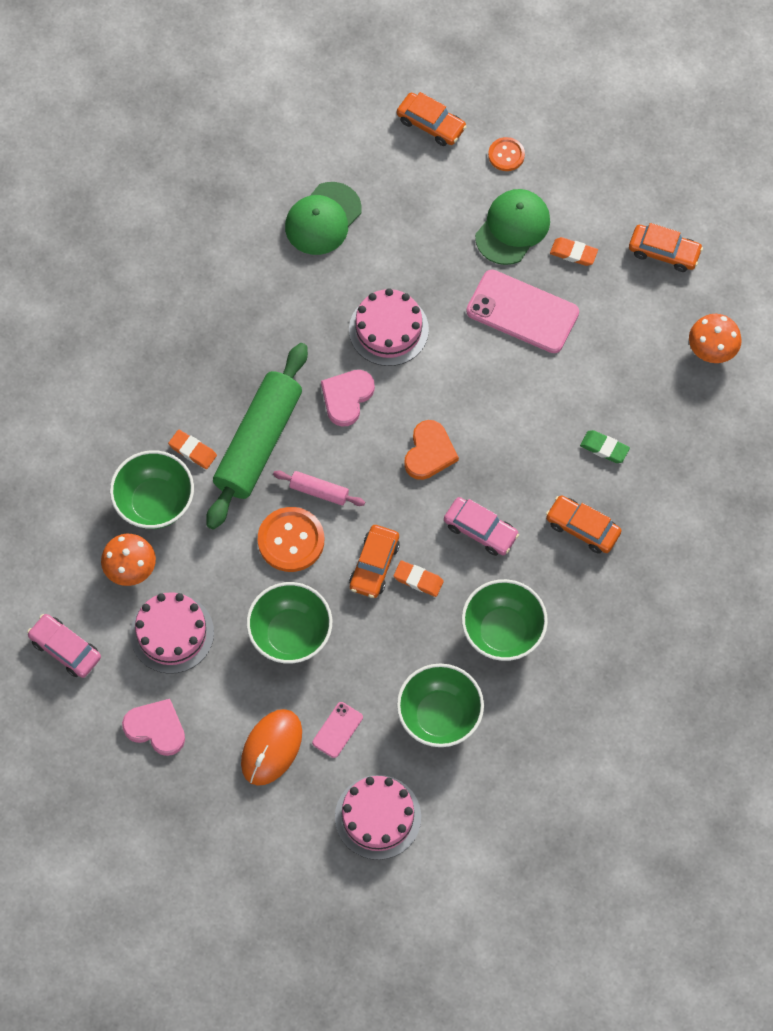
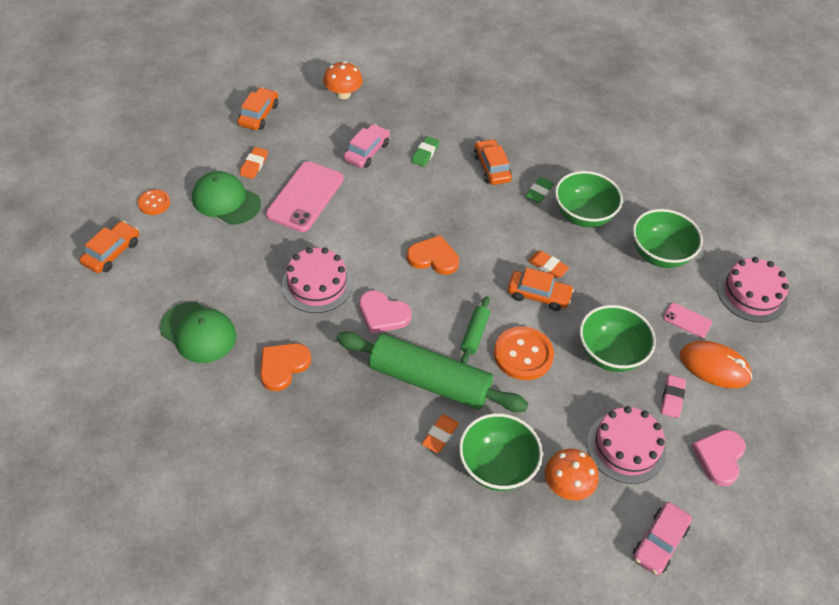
camera: 95 degrees left, 15 degrees down
pink rolling pin [273,471,365,506] -> green rolling pin [461,296,490,364]
orange eraser [393,560,444,597] -> orange eraser turned 75 degrees counterclockwise [528,251,569,278]
pink car [444,497,519,556] -> pink car moved to [343,124,390,168]
orange car [546,495,622,554] -> orange car turned 135 degrees clockwise [474,139,512,185]
none -> orange heart [260,343,311,391]
none -> green eraser [525,177,554,203]
none -> pink eraser [661,375,686,418]

